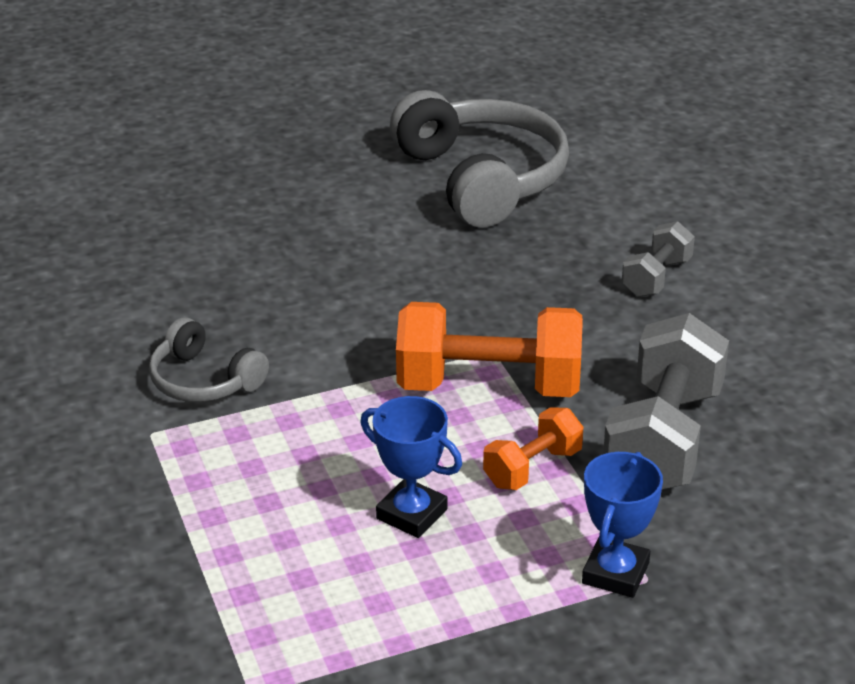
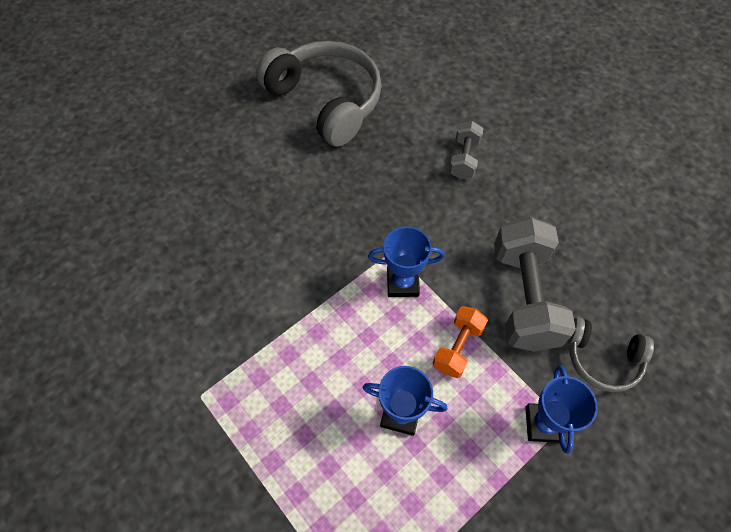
camera: 20 degrees left, 25 degrees up
grey headphones [149,317,269,402] -> grey headphones moved to [568,317,654,392]
orange dumbbell [396,302,583,397] -> blue trophy [368,226,445,297]

